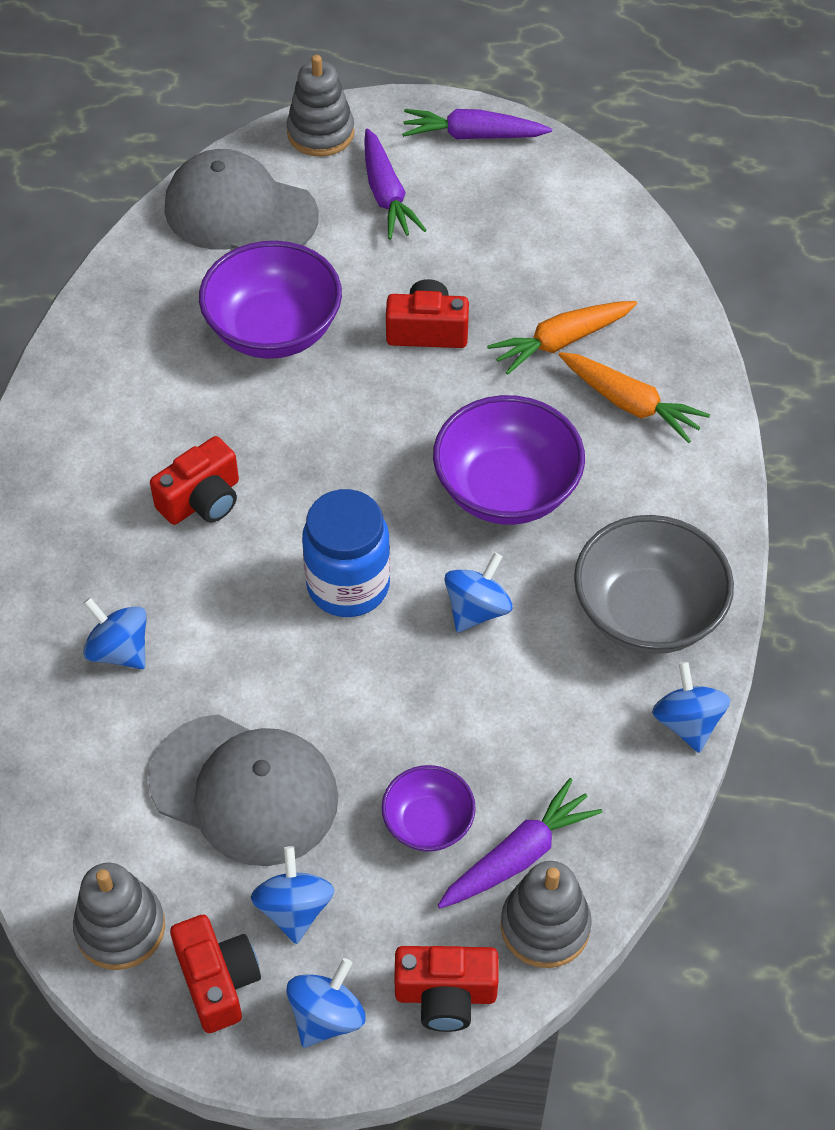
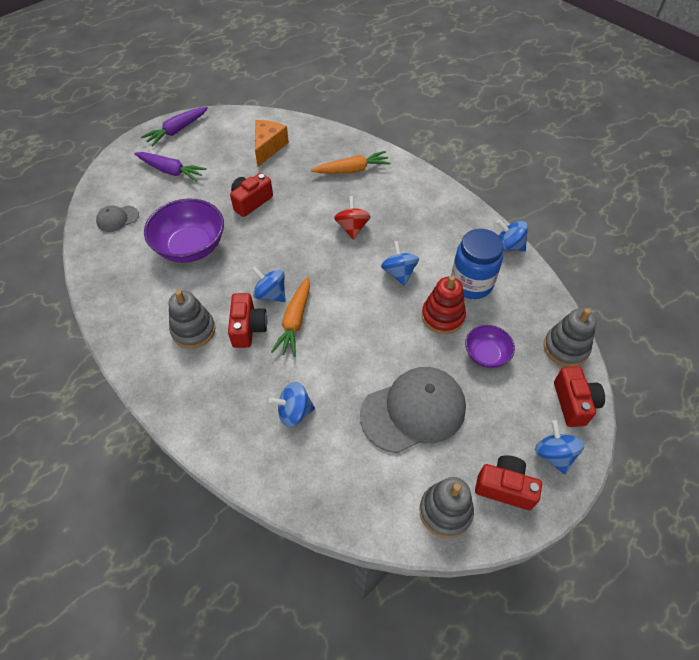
camera: 50 degrees left, 0 degrees up
grey cap [165,149,319,250] -> grey cap [96,205,139,232], size x0.48
blue spinning top [251,846,335,944] -> blue spinning top moved to [252,266,286,302]
grey stacking toy [287,55,355,157] -> grey stacking toy moved to [168,290,215,349]
blue jar [302,489,390,617] -> blue jar moved to [451,229,504,299]
red camera [394,946,499,1032] -> red camera turned 45 degrees counterclockwise [554,366,605,427]
purple bowl [433,395,585,525] -> red spinning top [334,196,371,240]
purple carrot [438,778,602,908] -> none
orange carrot [487,301,637,375] -> orange carrot moved to [271,277,310,357]
grey bowl [574,515,734,654] -> none
none -> orange cheese [255,120,289,167]
none -> red stacking toy [422,276,466,334]

